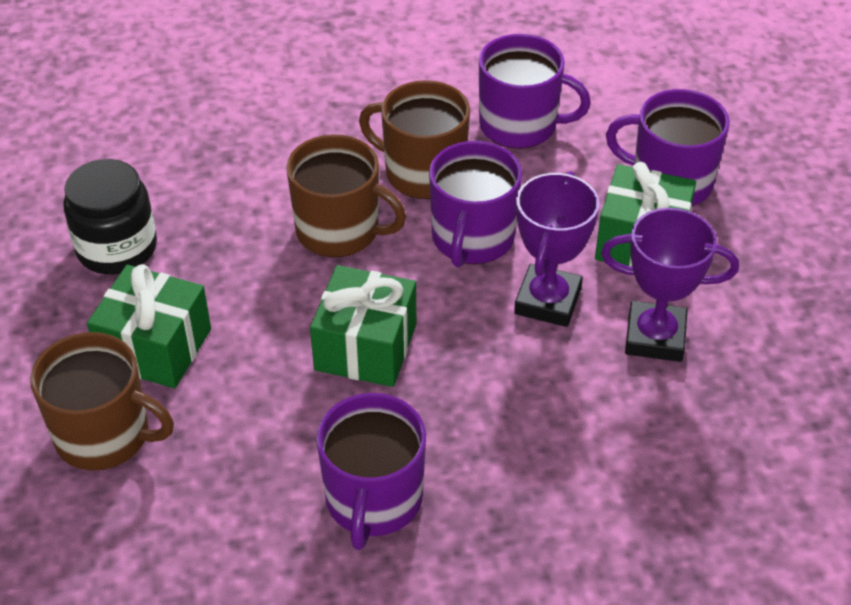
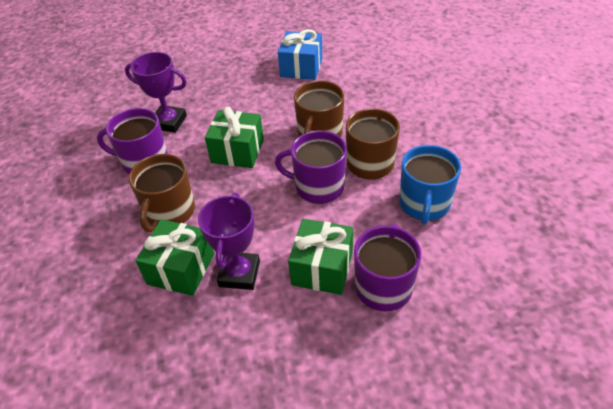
camera: 90 degrees right, 0 degrees up
brown mug [30,332,174,470] -> brown mug moved to [129,154,195,232]
black jar [63,159,157,274] -> blue gift [278,29,322,80]
green gift [87,264,211,388] -> green gift moved to [135,219,214,296]
purple mug [479,34,591,149] -> blue mug [399,145,461,225]
purple trophy [514,171,599,327] -> purple trophy moved to [125,52,187,133]

